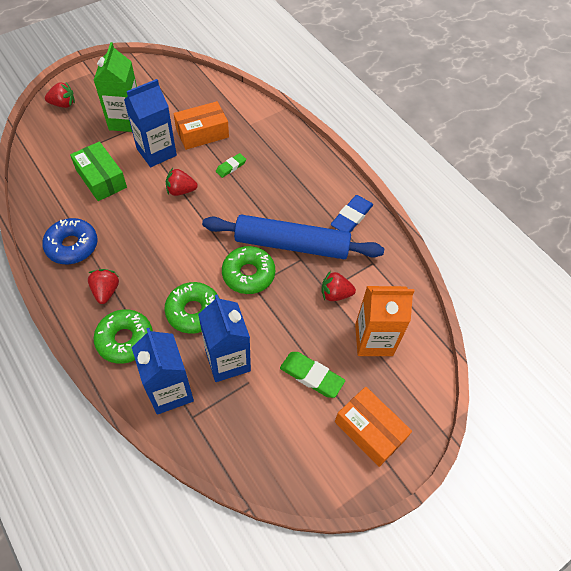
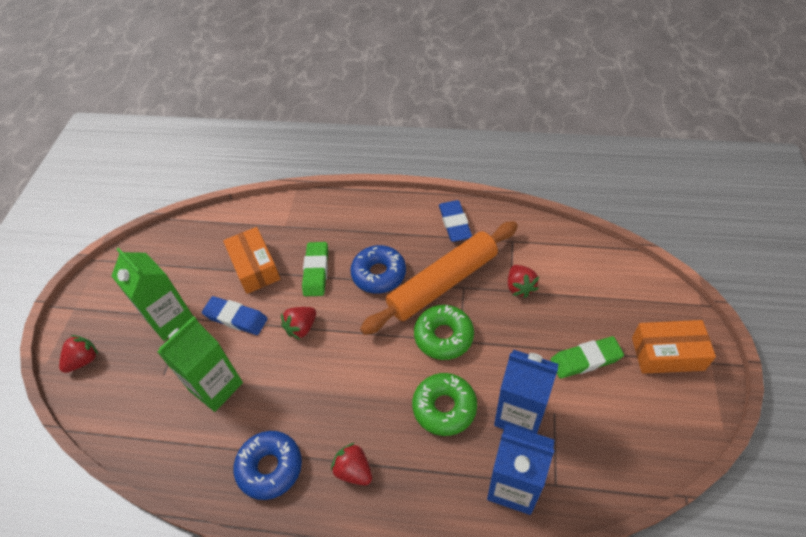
camera: 40 degrees left, 5 degrees down
green box [70,142,127,201] -> green carton [157,316,243,412]
green donut [94,309,153,364] -> none
blue carton [124,79,177,167] -> blue eraser [202,296,268,335]
orange box [173,101,229,150] -> orange box turned 45 degrees counterclockwise [223,227,281,294]
blue rolling pin [202,215,384,259] -> orange rolling pin [360,221,518,335]
green eraser [216,153,246,178] -> green eraser [302,242,328,296], size x1.62
red strawberry [321,271,356,301] -> red strawberry turned 60 degrees counterclockwise [508,265,539,298]
orange carton [355,286,414,356] -> none
none -> blue donut [350,245,406,294]

